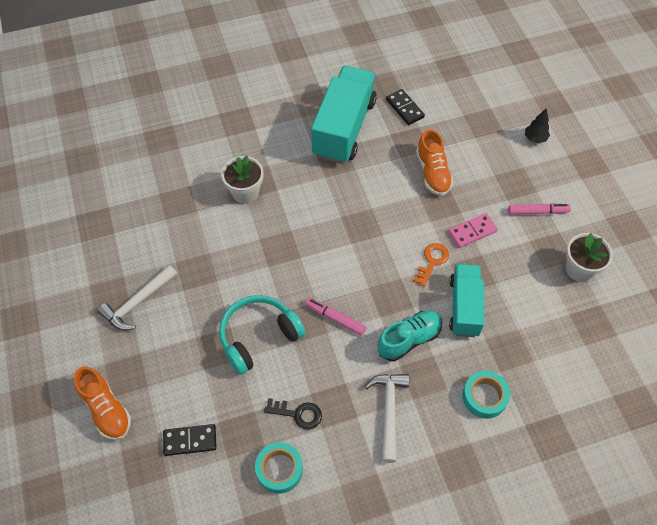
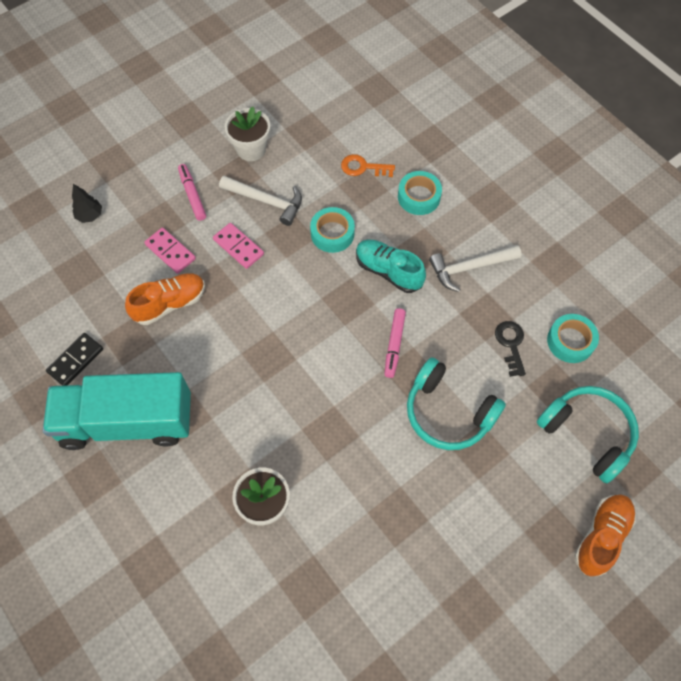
camera: 110 degrees left, 5 degrees up
white hammer [98,265,177,331] -> white hammer moved to [219,176,302,226]
black domino [163,424,217,456] -> turquoise headphones [537,386,639,484]
orange key [413,243,449,287] -> orange key moved to [341,154,395,177]
turquoise truck [449,264,484,337] -> turquoise tape [310,207,355,253]
none -> pink domino [144,227,196,274]

